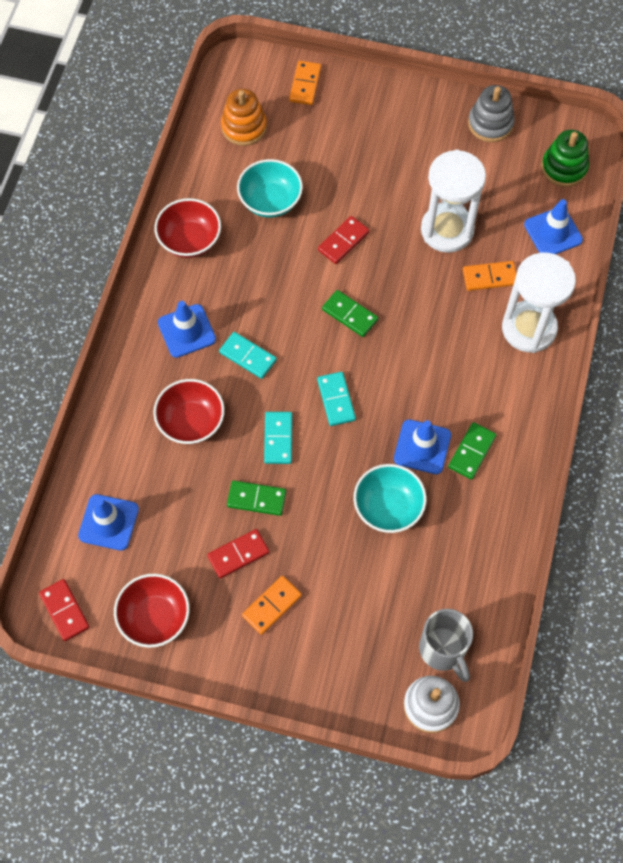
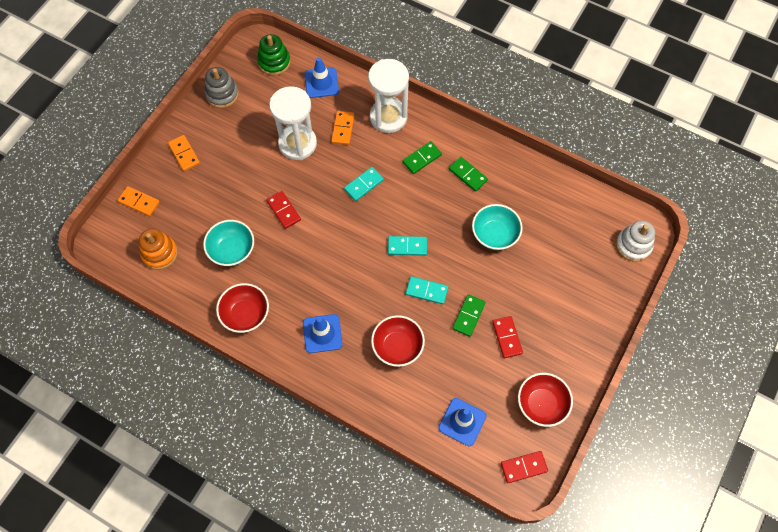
camera: 75 degrees left, 0 degrees up
turquoise domino [219,332,277,379] -> turquoise domino moved to [344,167,384,201]
orange domino [242,576,302,635] -> orange domino moved to [168,135,200,171]
green domino [322,290,378,337] -> green domino moved to [402,141,442,174]
blue traffic cone [394,419,451,474] -> none
grey mug [419,609,473,682] -> none

